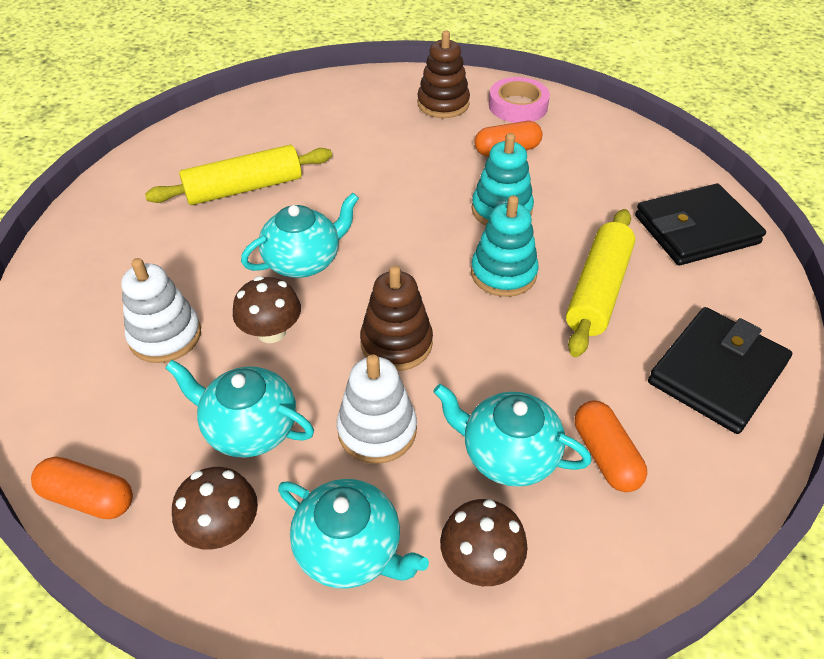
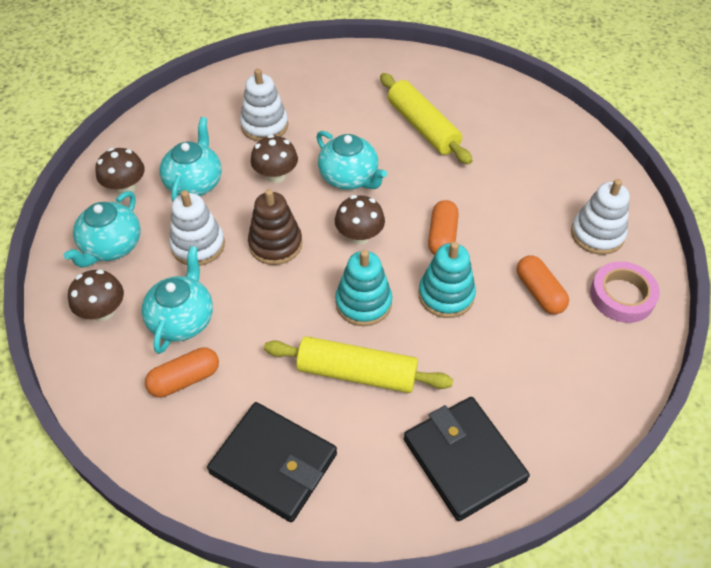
camera: 80 degrees right, 5 degrees up
orange capsule [31,456,133,519] -> orange capsule moved to [428,200,459,255]
brown stacking toy [417,30,470,118] -> white stacking toy [571,179,630,255]
none -> brown mushroom [335,195,385,245]

